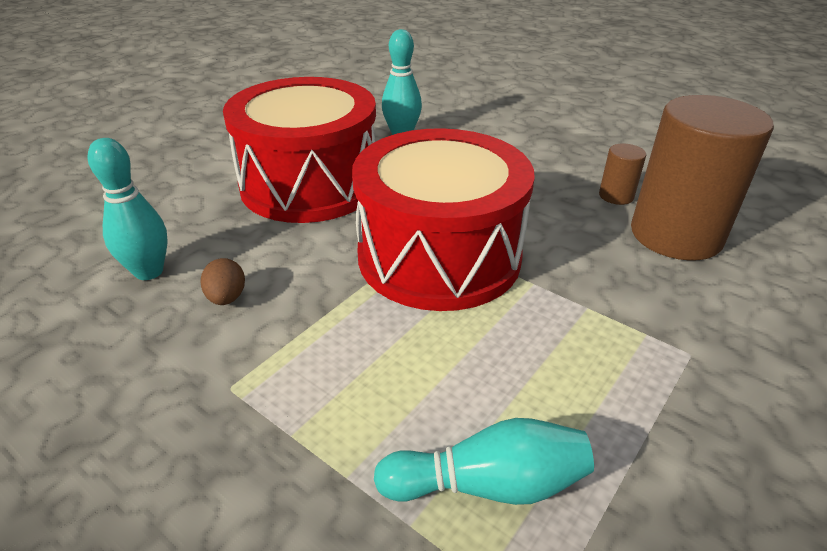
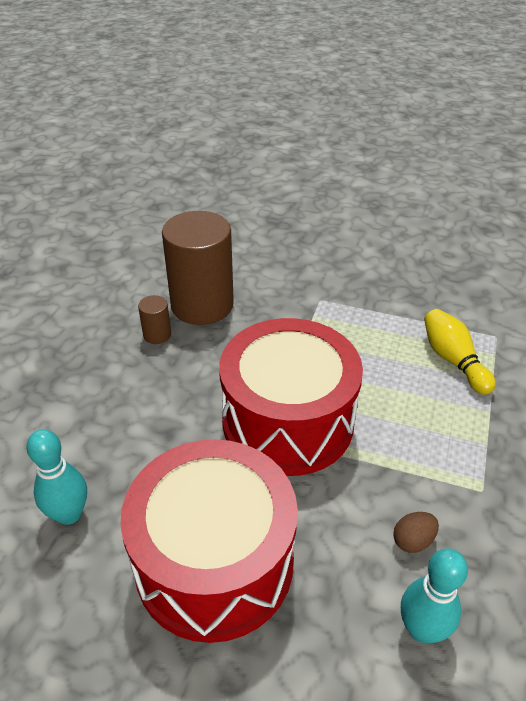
camera: 110 degrees left, 5 degrees up
turquoise bowling pin [374,418,594,505] -> yellow bowling pin [424,309,496,395]

